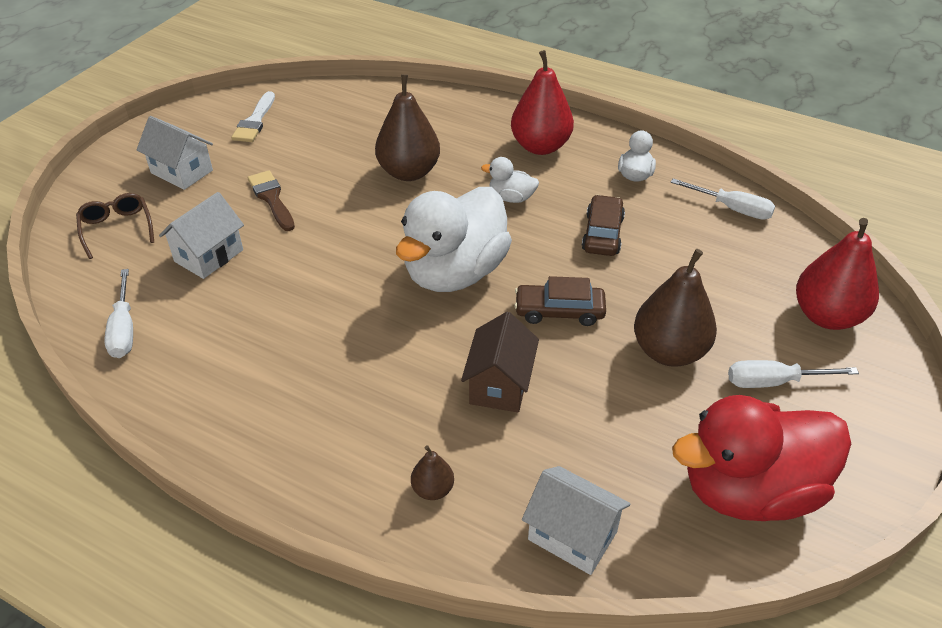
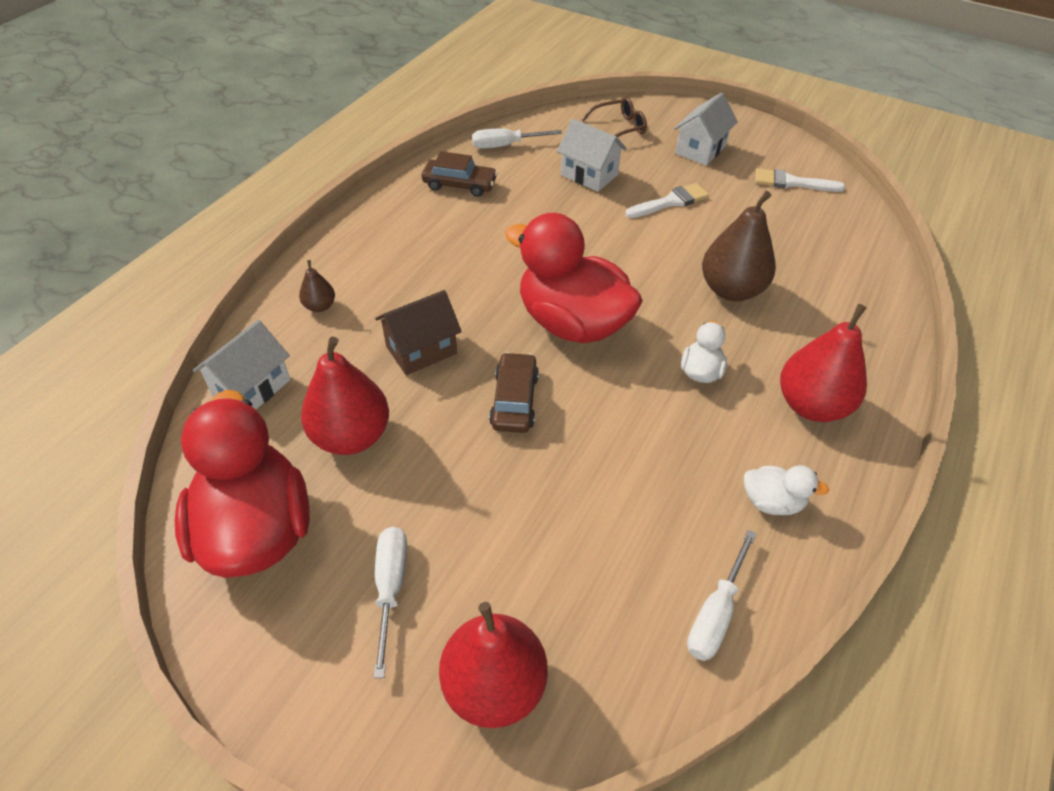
camera: 90 degrees right, 5 degrees up
brown brush [248,170,295,231] -> white brush [626,183,709,218]
white duck [396,187,512,292] -> red duck [505,213,643,343]
brown house [461,312,539,412] -> brown house turned 45 degrees counterclockwise [375,290,462,375]
brown car [582,195,625,256] -> brown car moved to [422,151,498,197]
brown pear [634,249,717,367] -> none
none -> red pear [301,337,389,455]

